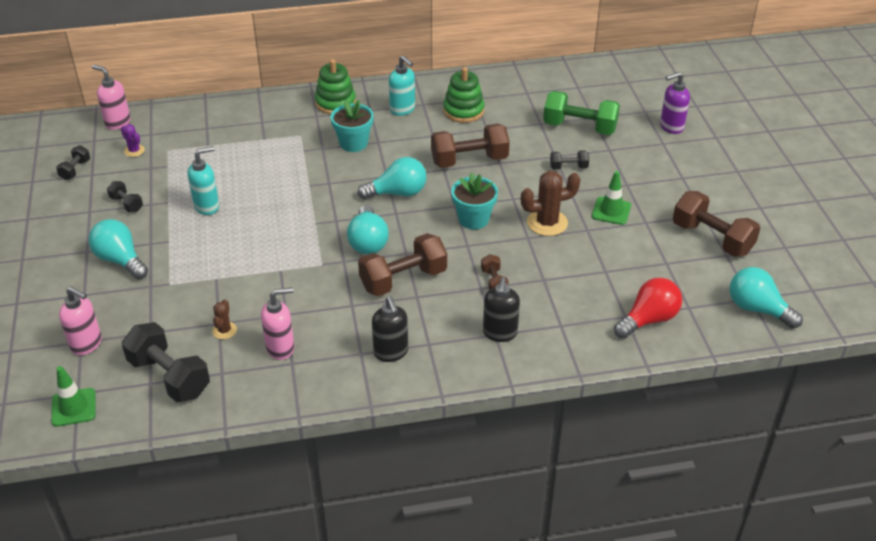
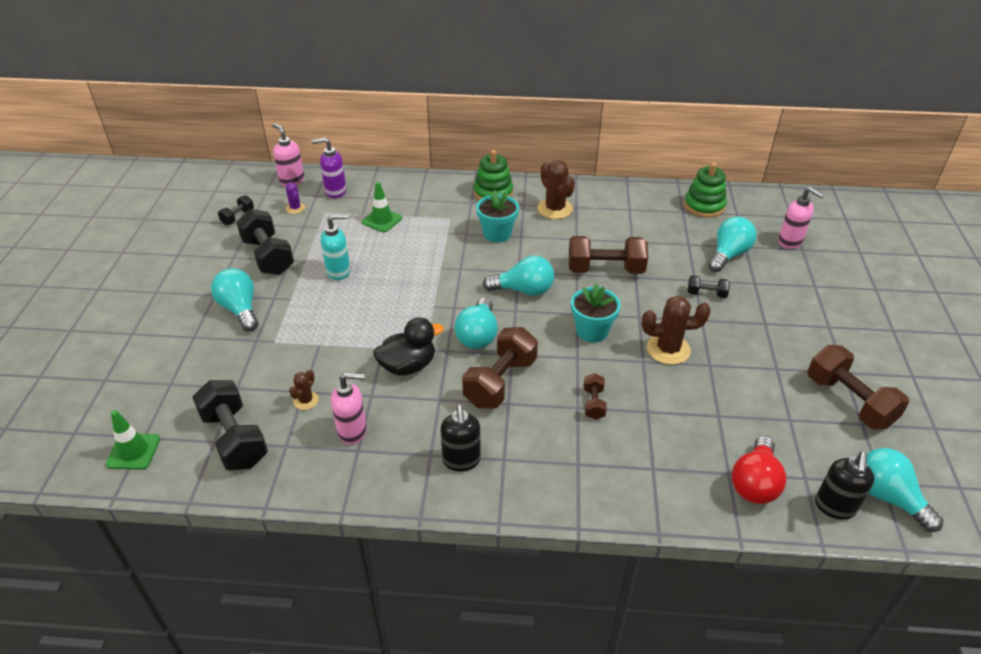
camera: 15 degrees right, 0 degrees up
pink soap dispenser [59,287,102,355] -> pink soap dispenser moved to [778,187,825,249]
black dumbbell [107,181,143,212] -> black dumbbell [236,209,294,275], size x2.01
brown dumbbell [358,233,447,296] -> brown dumbbell turned 45 degrees counterclockwise [462,327,538,408]
turquoise soap dispenser [389,55,415,116] -> brown cactus [537,160,575,219]
green stacking toy [443,67,485,123] -> green stacking toy moved to [684,162,727,218]
black soap dispenser [483,277,520,342] -> black soap dispenser moved to [815,452,874,520]
green dumbbell [543,91,620,135] -> turquoise light bulb [708,217,757,272]
green traffic cone [592,171,631,225] -> green traffic cone moved to [362,182,402,232]
red light bulb [614,278,682,339] -> red light bulb turned 135 degrees clockwise [732,436,786,504]
purple soap dispenser [660,72,690,134] -> purple soap dispenser moved to [312,137,346,198]
none -> black duck [373,318,444,375]

